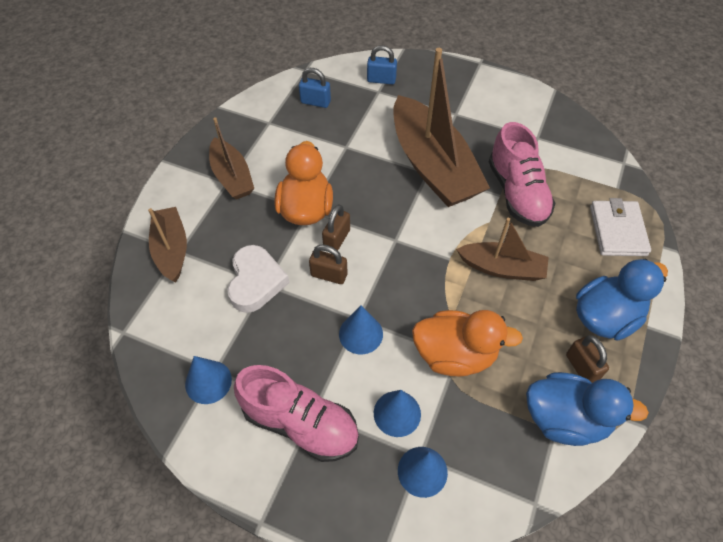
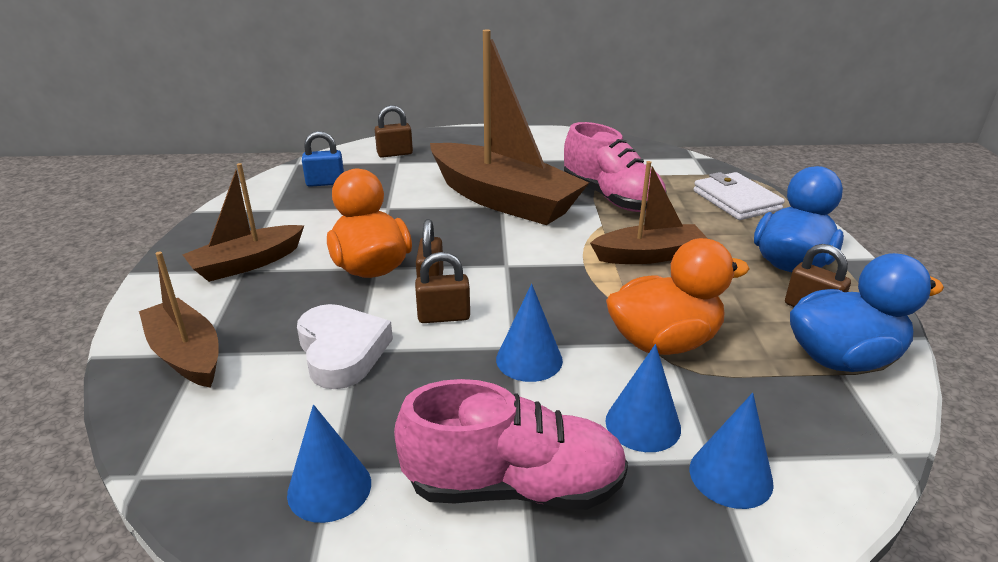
camera: 25 degrees left, 25 degrees down
brown boat [209,117,254,200] -> brown boat turned 105 degrees clockwise [182,163,304,282]
blue padlock [367,45,397,84] -> brown padlock [375,105,413,158]

